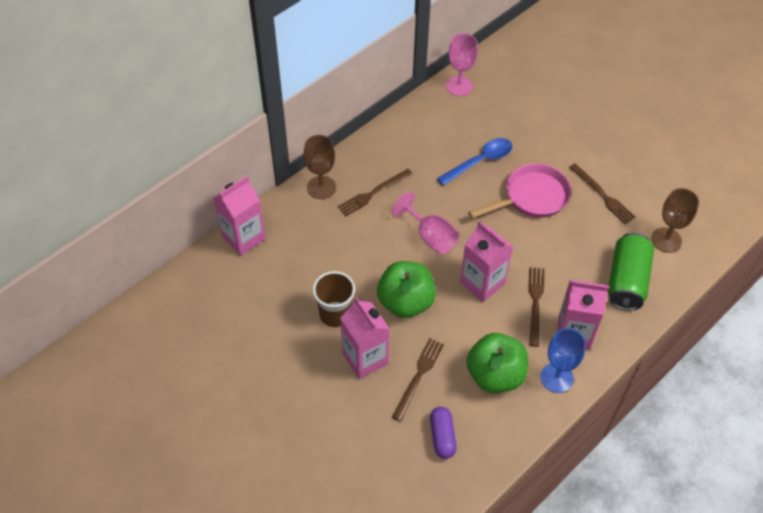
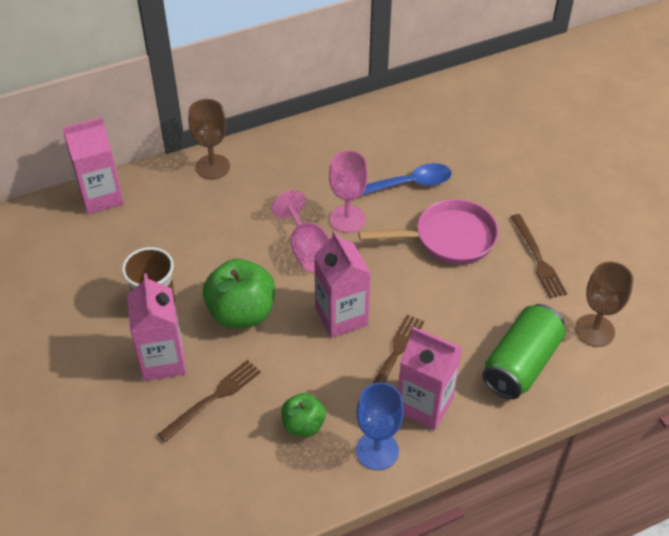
camera: 20 degrees right, 5 degrees down
brown fork [338,169,413,216] -> none
purple capsule [430,407,457,459] -> none
pink goblet [446,33,478,96] -> pink goblet moved to [329,150,368,233]
green apple [467,333,528,393] -> green apple [281,393,326,437], size x0.57

